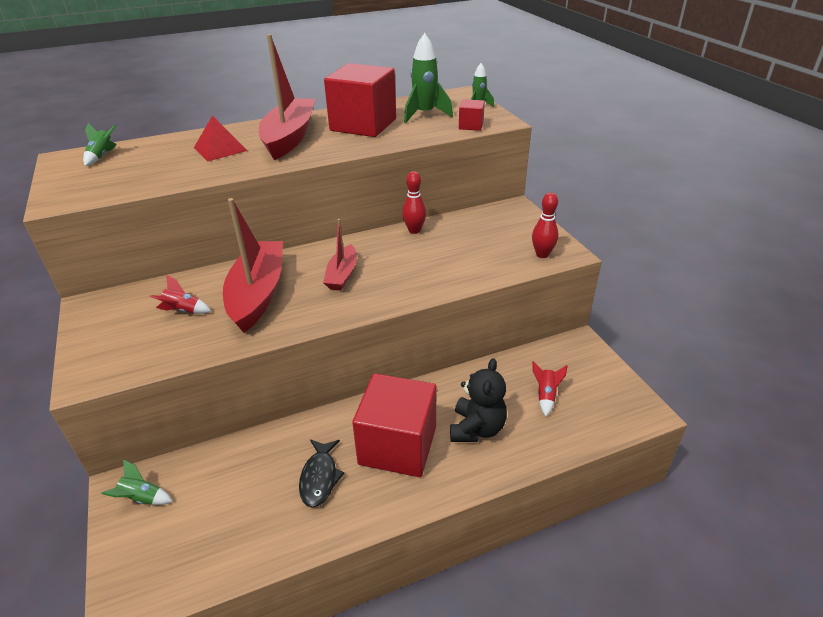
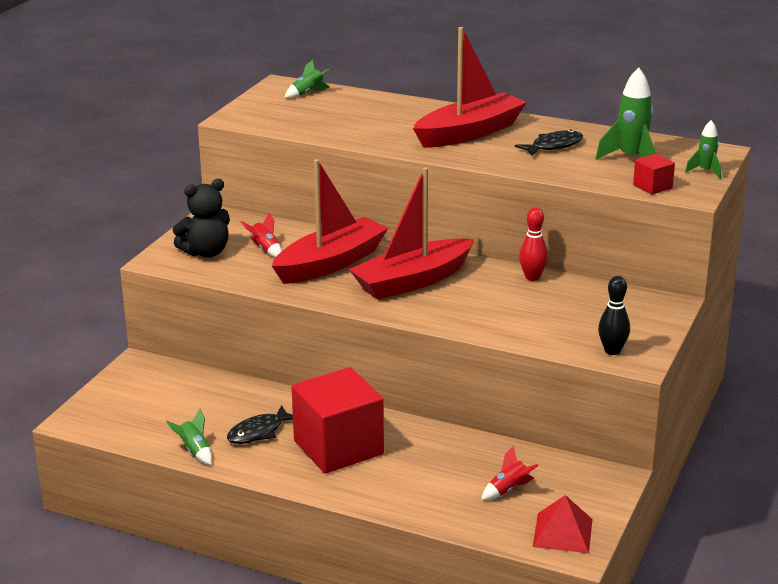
camera: 45 degrees right, 10 degrees down
green rocket [101,459,173,505] -> green rocket moved to [166,409,212,465]
red pyramid [194,115,247,161] -> red pyramid moved to [533,495,593,553]
red boat [323,219,357,290] -> red boat [349,167,475,300], size x1.83
red cube [324,63,396,137] -> black fish [515,129,583,156]
black teddy bear [450,358,507,442] -> black teddy bear moved to [172,179,230,258]
red bowling pin [532,192,559,258] -> black bowling pin [598,276,630,355]

